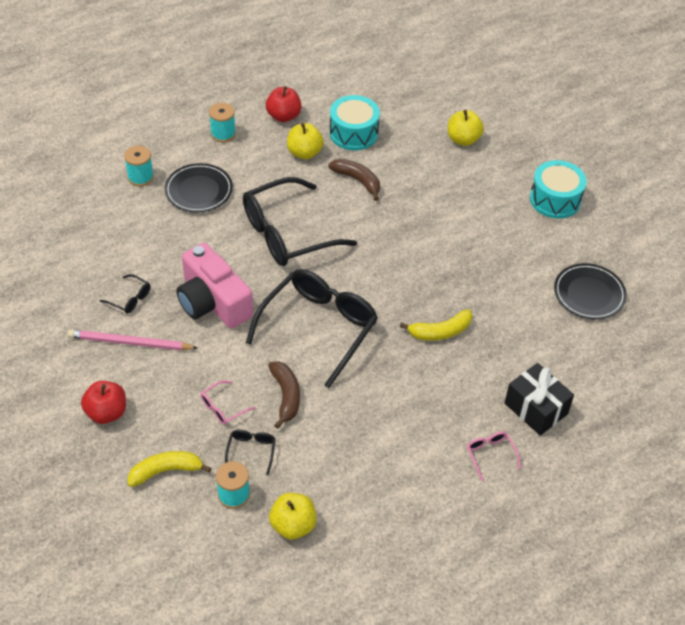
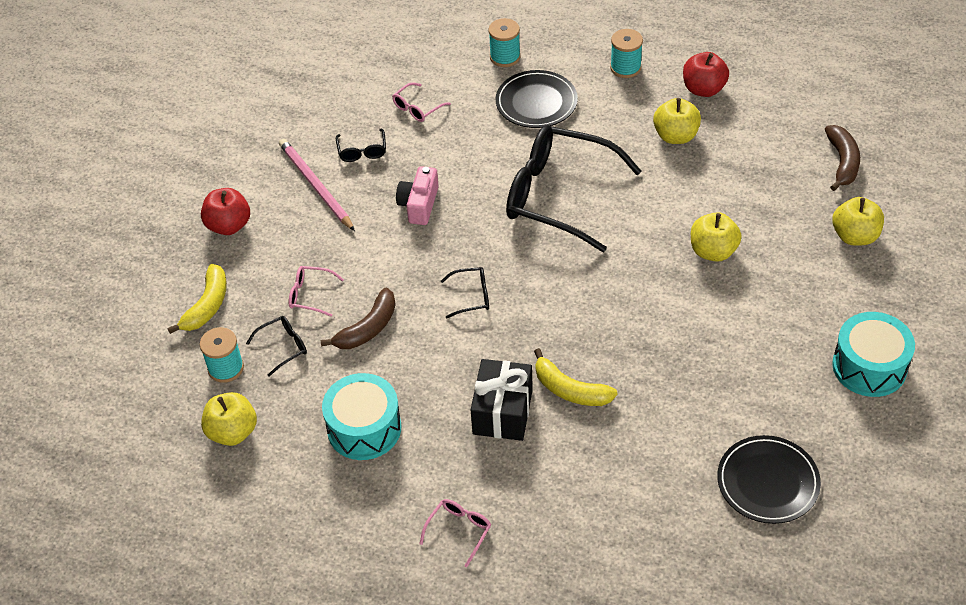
camera: 55 degrees right, 0 degrees up
yellow banana [128,451,211,487] -> yellow banana turned 75 degrees clockwise [167,264,227,334]
pink camera [176,243,253,329] -> pink camera [396,166,439,225], size x0.56
black glasses [246,269,378,388] -> black glasses [441,267,489,318], size x0.40
brown banana [328,159,380,201] -> brown banana moved to [825,125,860,191]
turquoise drum [329,95,380,150] -> turquoise drum moved to [322,373,401,460]
black gift [505,363,574,435] -> black gift moved to [471,359,533,441]
none -> pink glasses [392,82,451,122]
none -> yellow apple [691,212,742,262]

